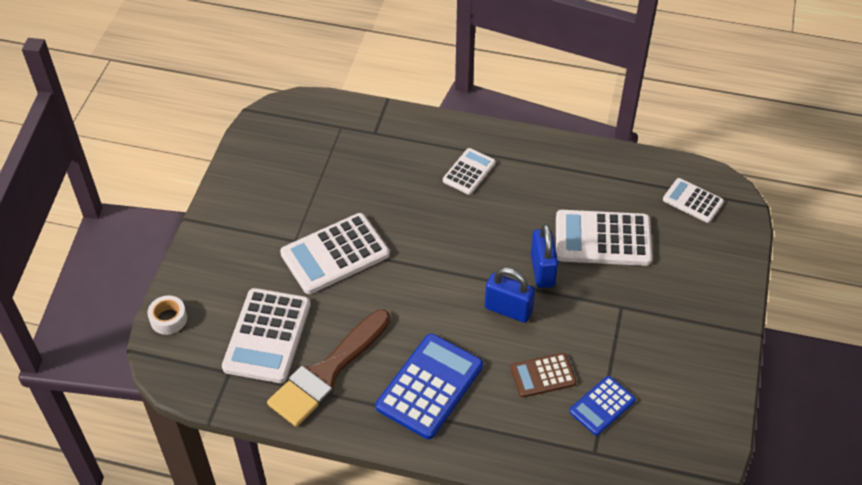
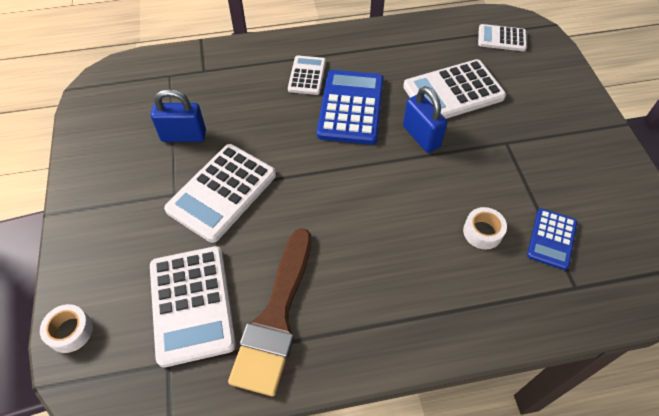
camera: 25 degrees left, 5 degrees up
blue calculator [376,334,483,439] -> blue calculator moved to [317,70,384,145]
blue padlock [485,267,535,323] -> blue padlock moved to [151,89,206,142]
brown calculator [511,353,576,398] -> white tape [463,207,507,249]

